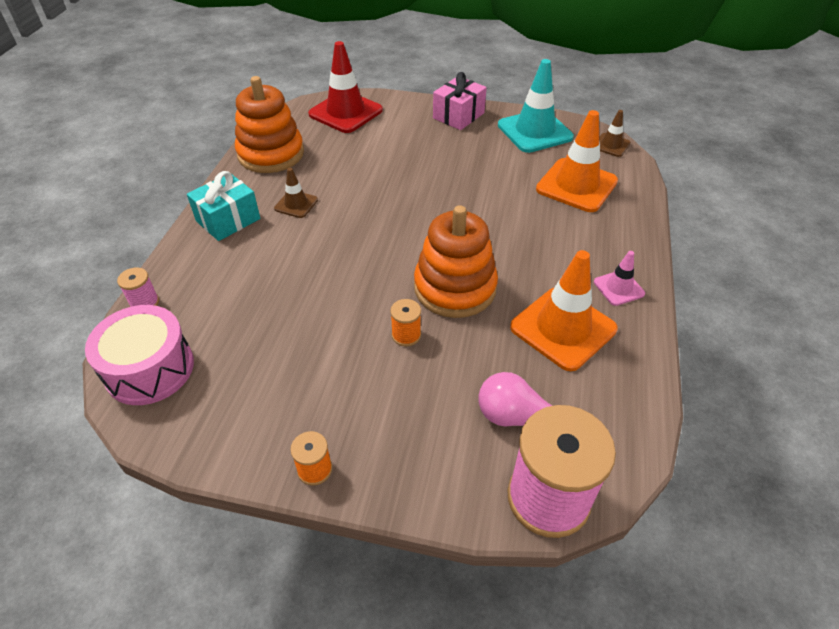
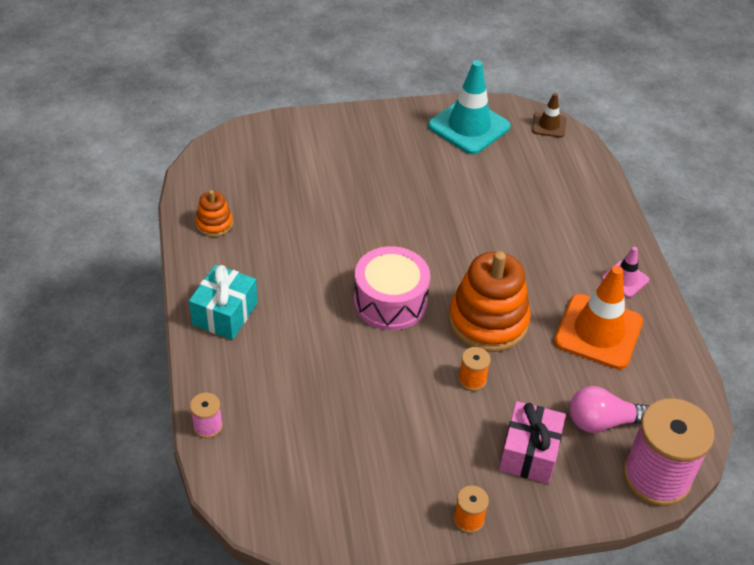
camera: 25 degrees left, 0 degrees up
pink drum [85,305,194,405] -> pink drum moved to [354,246,430,330]
orange stacking toy [235,76,304,173] -> orange stacking toy [195,190,233,237], size x0.49
brown traffic cone [274,168,318,218] -> none
red traffic cone [308,41,383,133] -> none
pink gift [433,72,487,130] -> pink gift moved to [499,401,566,484]
orange traffic cone [536,110,618,212] -> none

